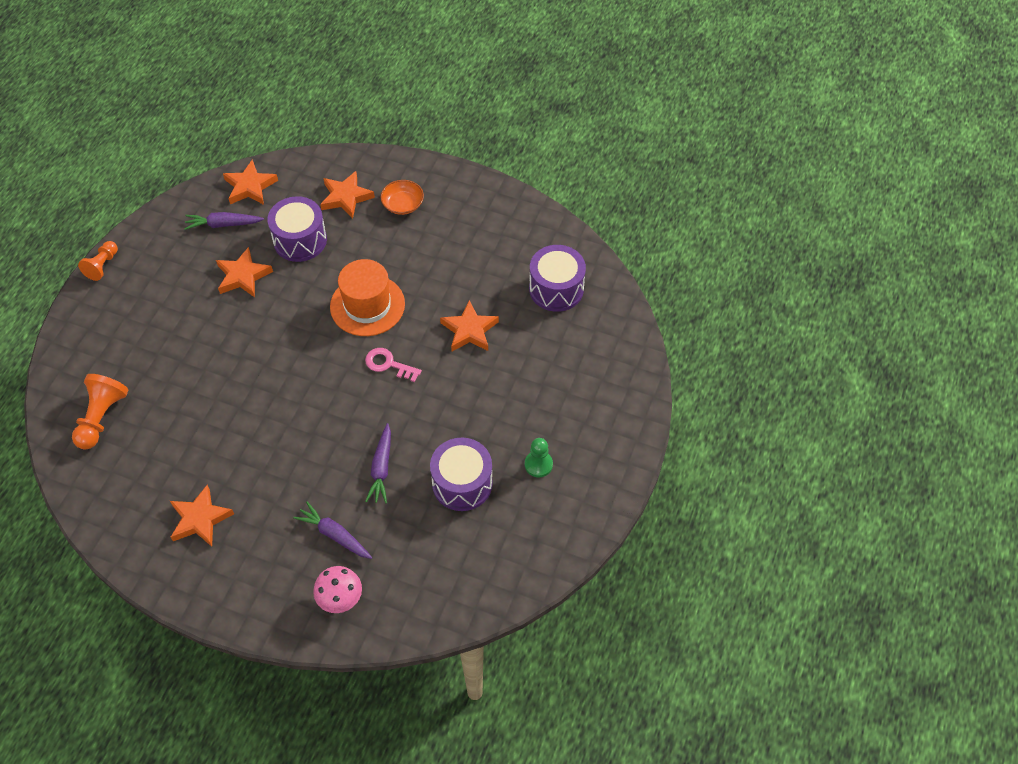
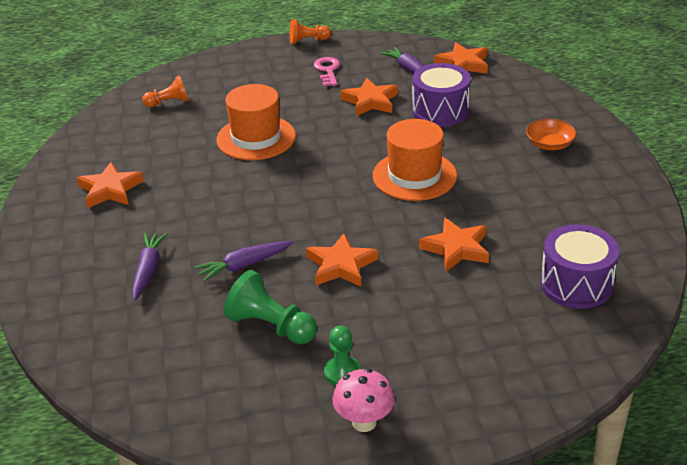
camera: 60 degrees right, 20 degrees down
orange pawn [72,374,128,450] -> orange pawn [142,76,189,107], size x0.65
pink mushroom [313,566,362,613] -> pink mushroom moved to [332,369,395,432]
orange star [320,171,375,219] -> orange star moved to [306,233,378,287]
pink key [365,348,422,382] -> pink key moved to [314,57,340,86]
purple drum [430,438,493,511] -> green pawn [224,270,317,344]
none -> orange hat [217,84,296,160]

